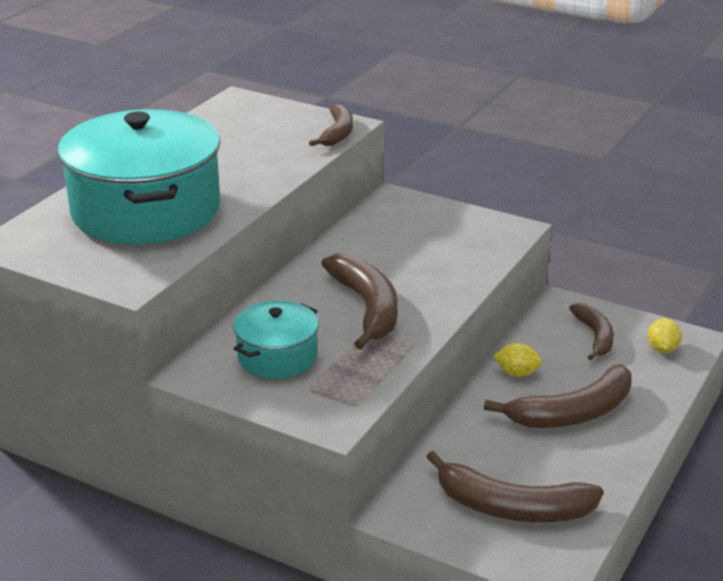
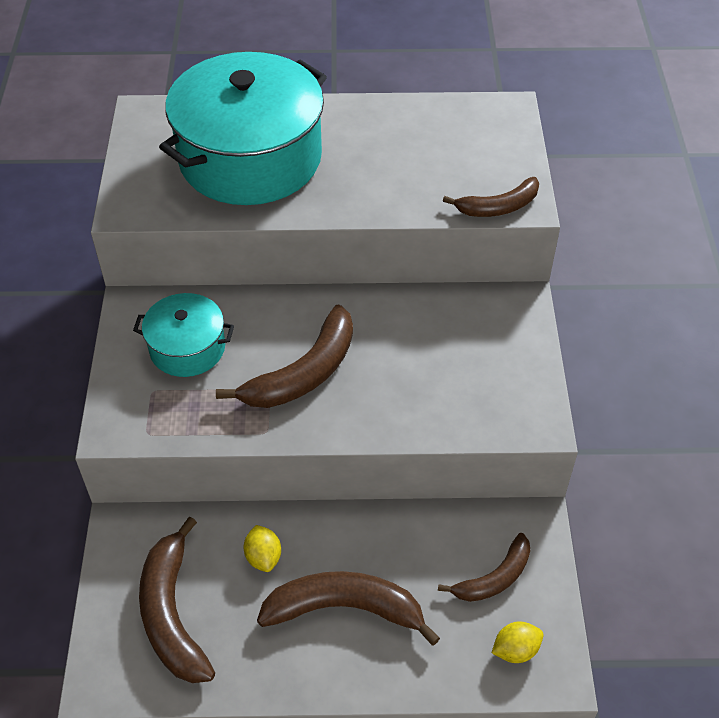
camera: 60 degrees right, 20 degrees up
brown banana [484,364,632,428] -> brown banana turned 150 degrees clockwise [257,571,440,646]
yellow lemon [493,343,542,377] -> yellow lemon moved to [244,525,281,572]

